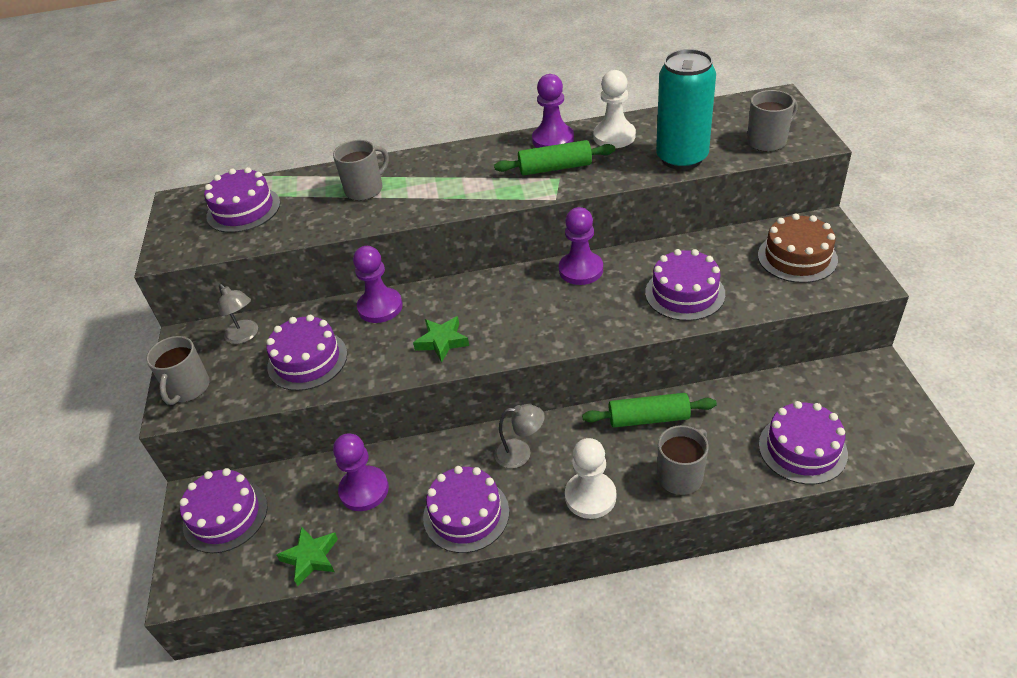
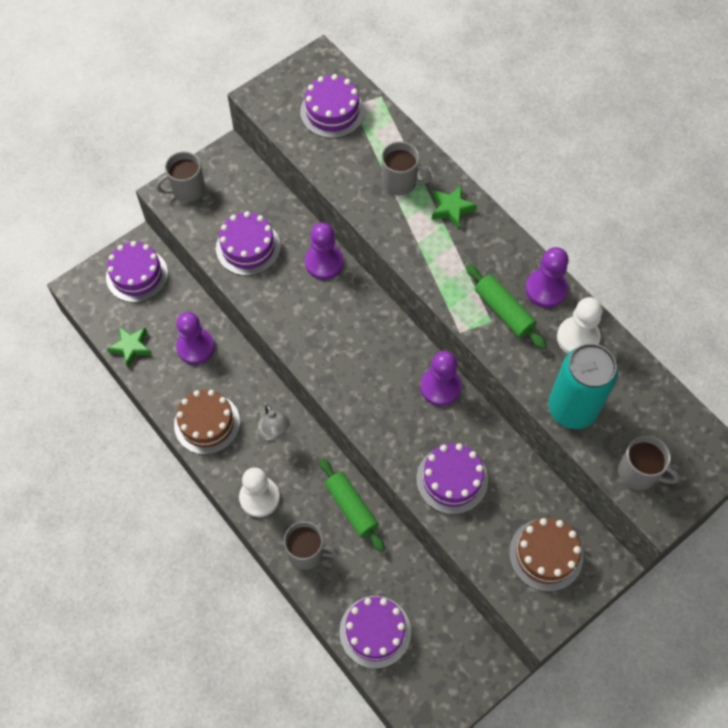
camera: 55 degrees right, 20 degrees up
grey lamp [218,284,258,344] -> none
green star [413,316,469,363] -> green star moved to [432,185,477,229]
purple cake [423,466,509,553] -> brown cake [174,389,240,455]

